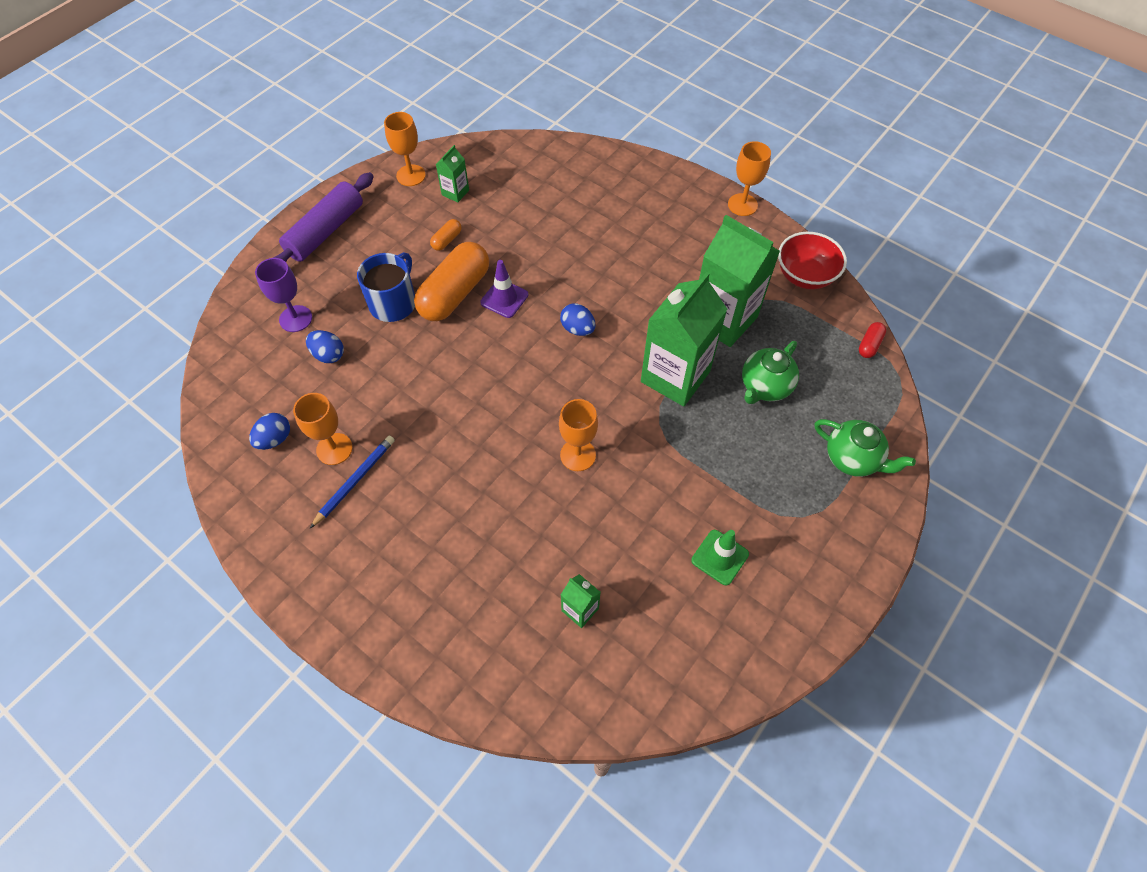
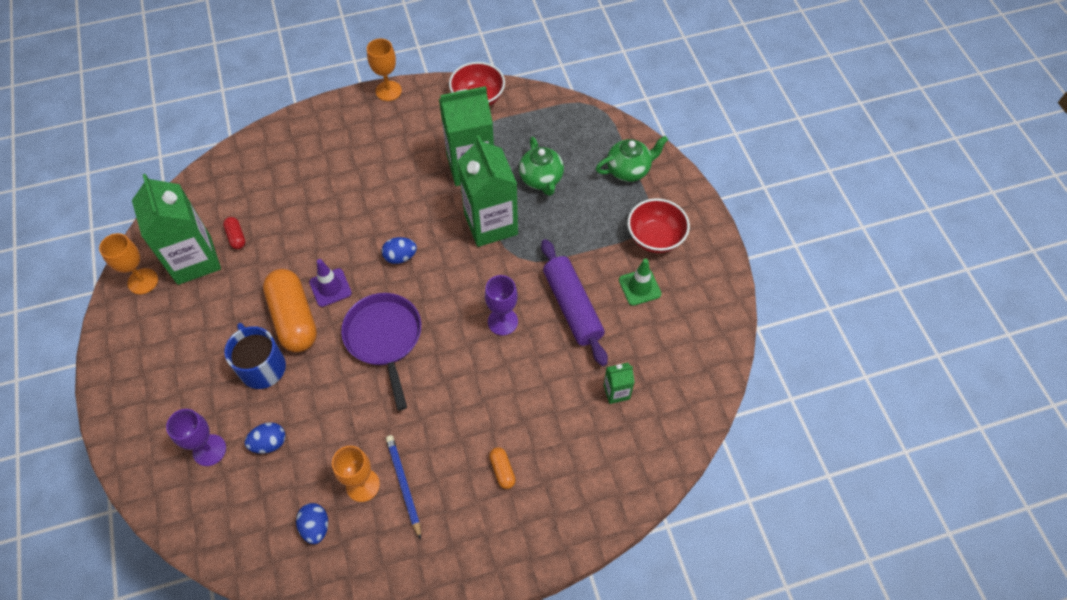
camera: 55 degrees left, 0 degrees up
purple rolling pin [273,172,374,262] -> purple rolling pin moved to [541,239,608,366]
orange capsule [430,219,462,251] -> orange capsule moved to [489,447,516,489]
green carton [436,145,469,202] -> green carton [132,174,221,285], size x2.22
orange goblet [559,399,598,471] -> purple goblet [485,275,518,336]
red capsule [859,322,886,358] -> red capsule moved to [223,217,245,249]
none -> purple pan [341,293,421,411]
none -> red bowl [627,198,690,253]

